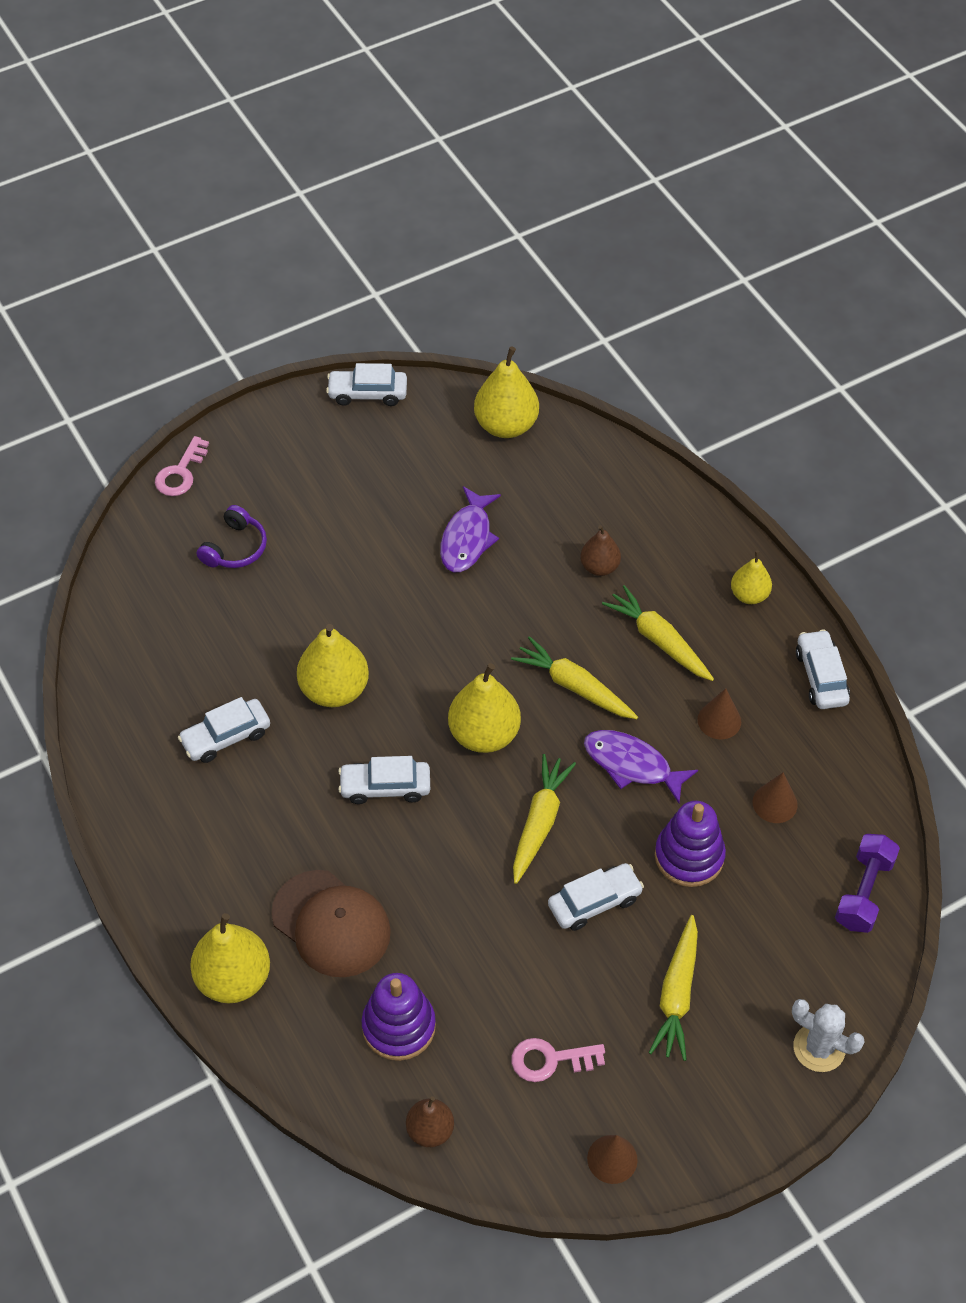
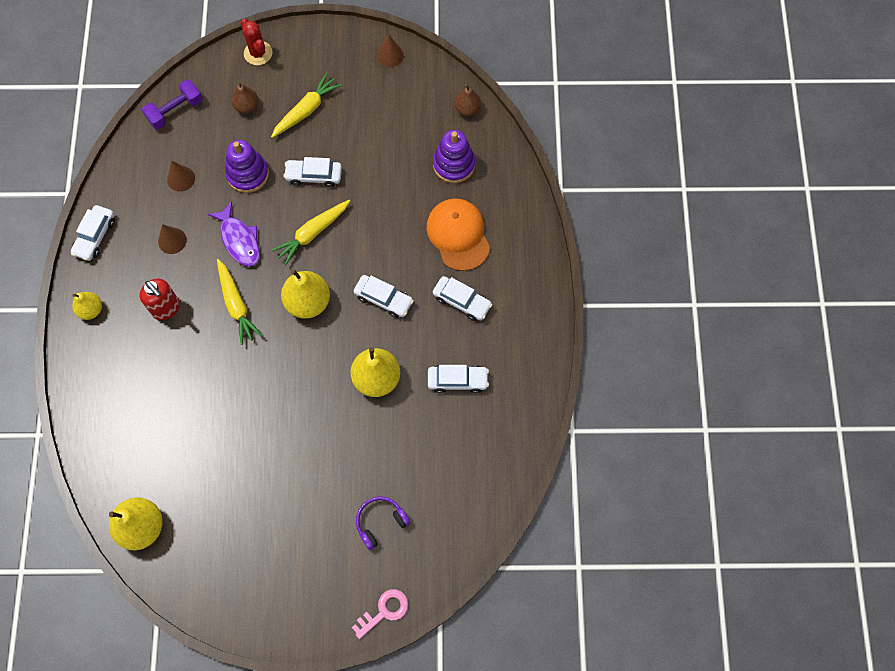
camera: 150 degrees left, 15 degrees up
yellow pear [190,913,270,1003] -> none
brown cap [271,870,391,977] -> orange cap [426,198,490,271]
white car [326,363,407,406] -> white car moved to [433,276,492,321]
purple fish [440,486,501,572] -> none
pink key [512,1038,605,1082] -> none
brown pear [580,525,621,576] -> brown pear moved to [232,82,259,114]
yellow carrot [602,585,714,681] -> red soap dispenser [139,278,180,320]
white cactus [792,999,865,1072] -> red cactus [240,18,273,65]

